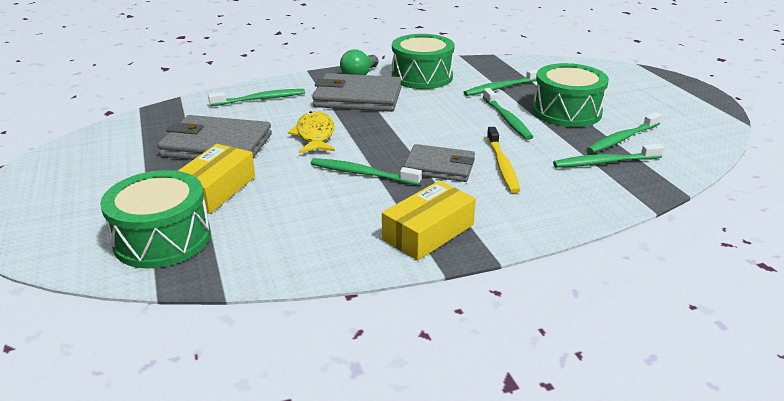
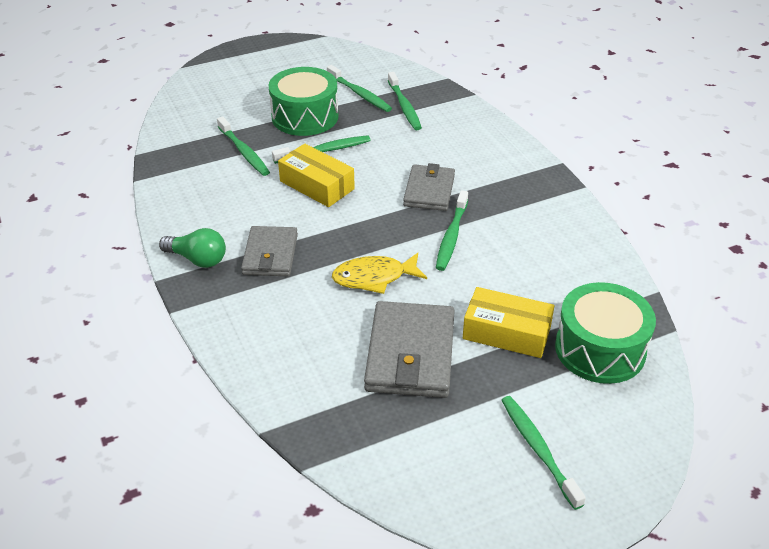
camera: 95 degrees left, 10 degrees up
green toothbrush [208,89,305,106] -> green toothbrush moved to [501,396,586,510]
grey wallet [312,73,402,112] -> grey wallet [241,226,298,276], size x0.66
yellow box [382,181,476,260] -> yellow box moved to [278,144,355,207]
green drum [392,34,455,89] -> none
yellow toothbrush [487,127,520,193] -> none

